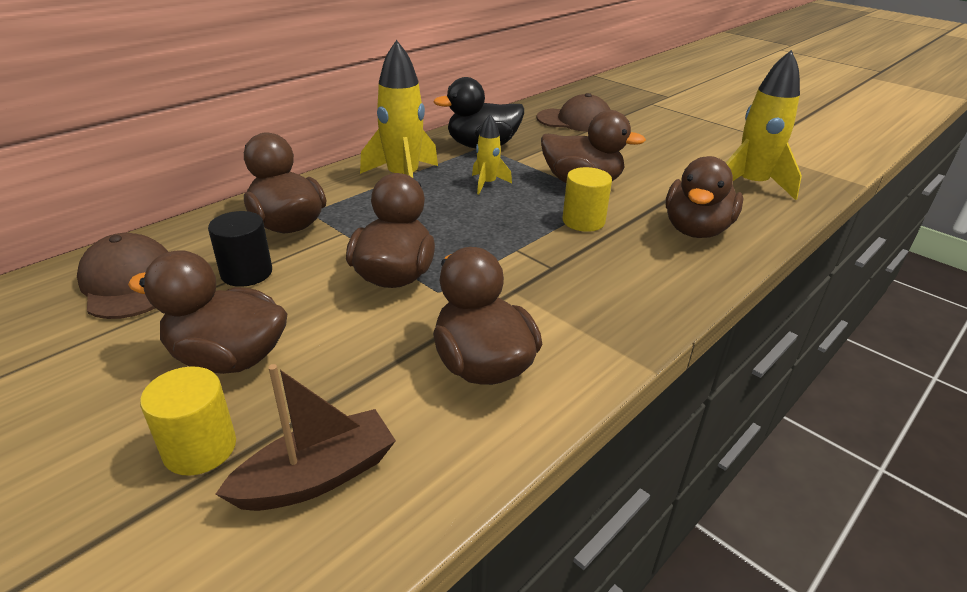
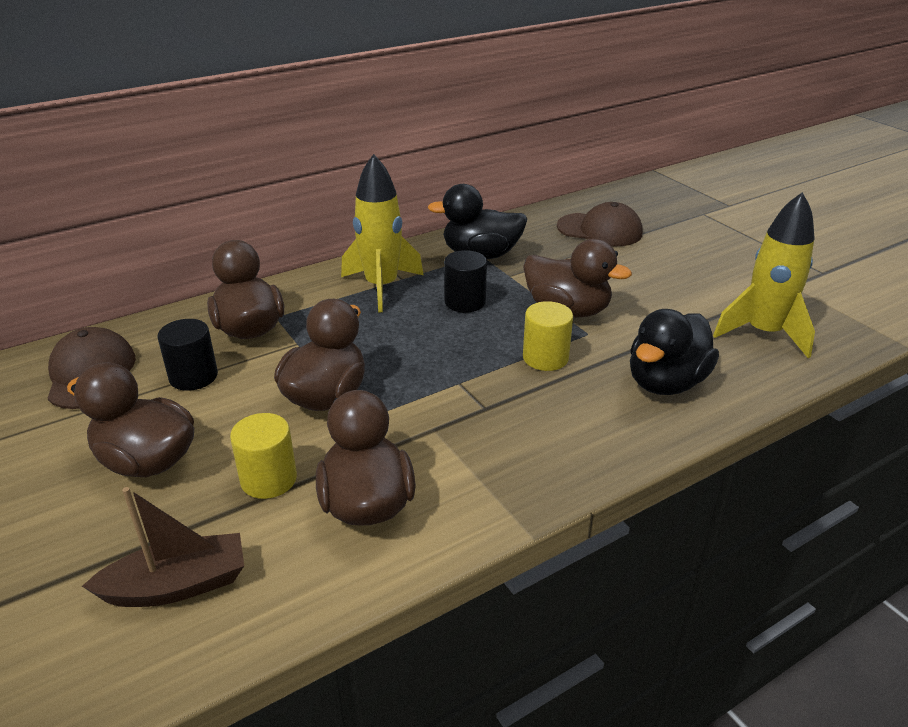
camera: 15 degrees right, 0 degrees up
yellow cylinder [140,367,236,476] -> yellow cylinder moved to [230,413,297,499]
yellow rocket [472,114,512,194] -> black cylinder [444,250,487,313]
brown duck [666,156,743,238] -> black duck [630,309,719,395]

